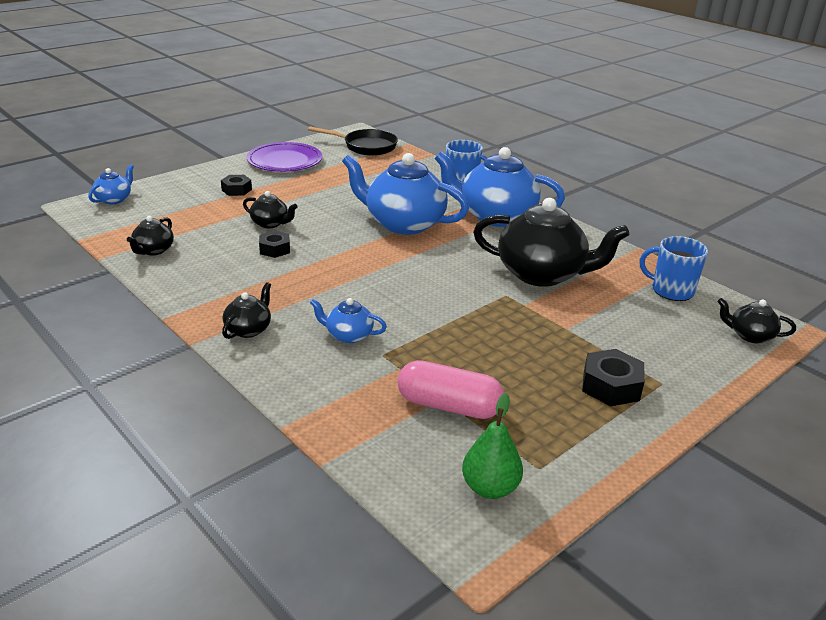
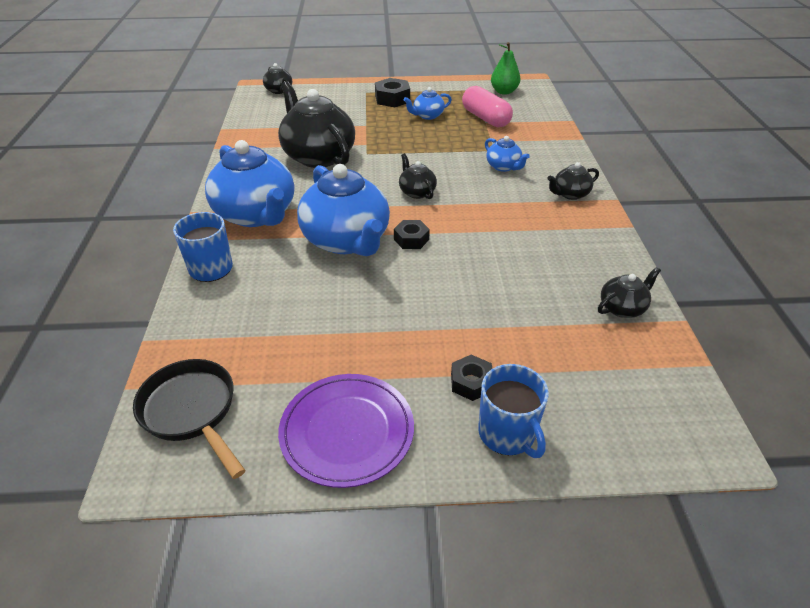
camera: 140 degrees left, 10 degrees up
blue teapot [88,164,134,204] -> blue teapot moved to [404,87,452,120]
black teapot [243,191,298,229] -> black teapot moved to [399,154,437,199]
black nut [259,230,290,258] -> black nut moved to [394,220,430,249]
blue mug [640,236,708,301] -> blue mug moved to [478,364,549,458]

